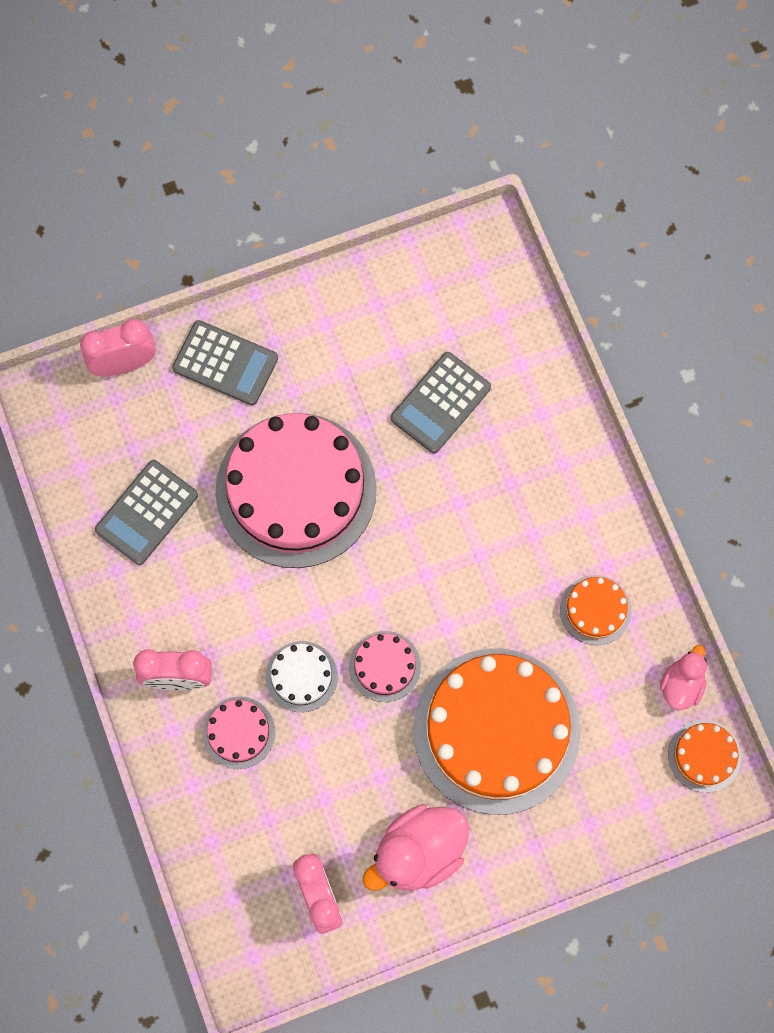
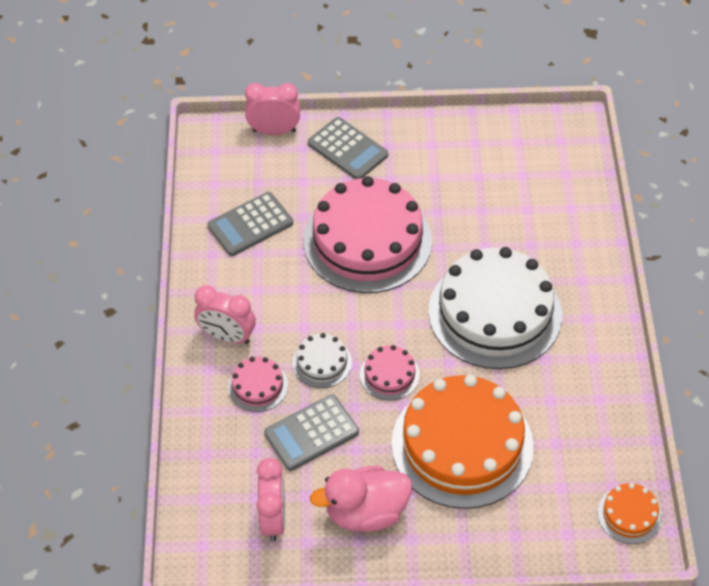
camera: 20 degrees right, 20 degrees down
grey calculator [391,352,491,453] -> grey calculator moved to [264,394,359,471]
orange cake [560,575,631,645] -> none
pink duck [660,645,707,710] -> none
none -> white cake [428,247,562,369]

